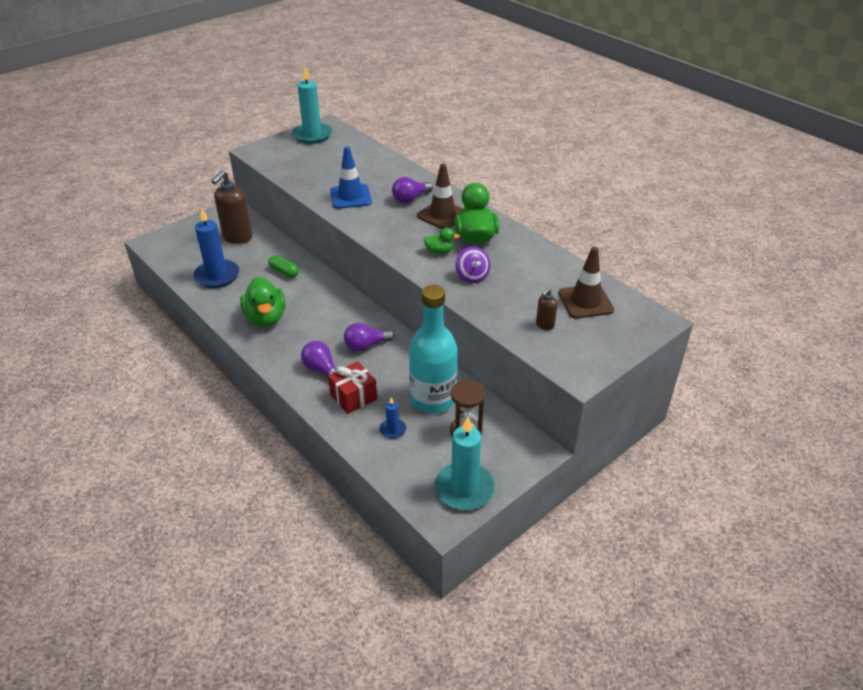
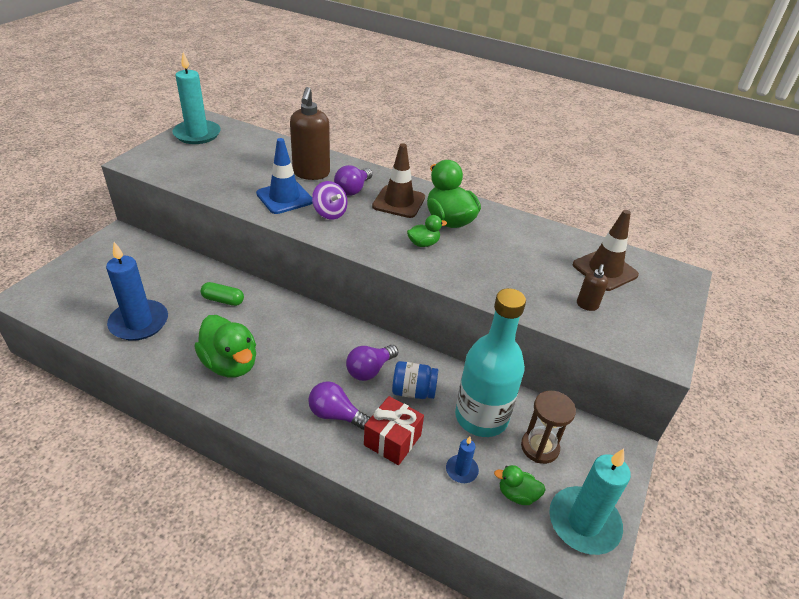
camera: 25 degrees left, 0 degrees up
brown soap dispenser [212,170,252,244] -> brown soap dispenser moved to [290,87,330,180]
purple spinning top [455,246,491,283] -> purple spinning top moved to [312,181,348,220]
none -> blue jar [392,361,438,399]
none -> green duck [494,465,546,505]

